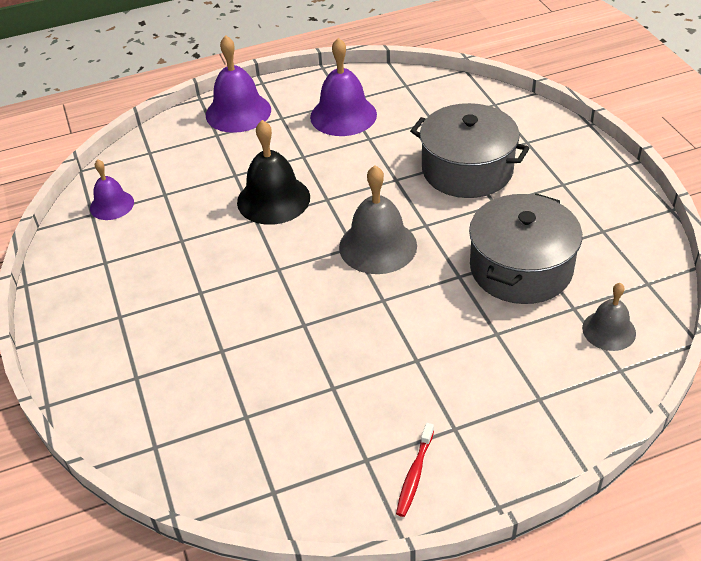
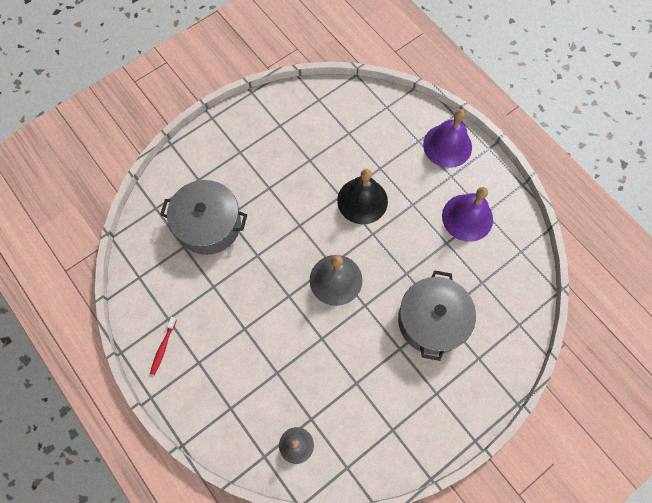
camera: 70 degrees right, 25 degrees up
purple bell [90,159,134,220] -> none
red toothbrush [396,423,434,517] -> red toothbrush turned 75 degrees counterclockwise [150,317,177,375]
grey pot [469,194,582,304] -> grey pot moved to [160,180,247,255]

